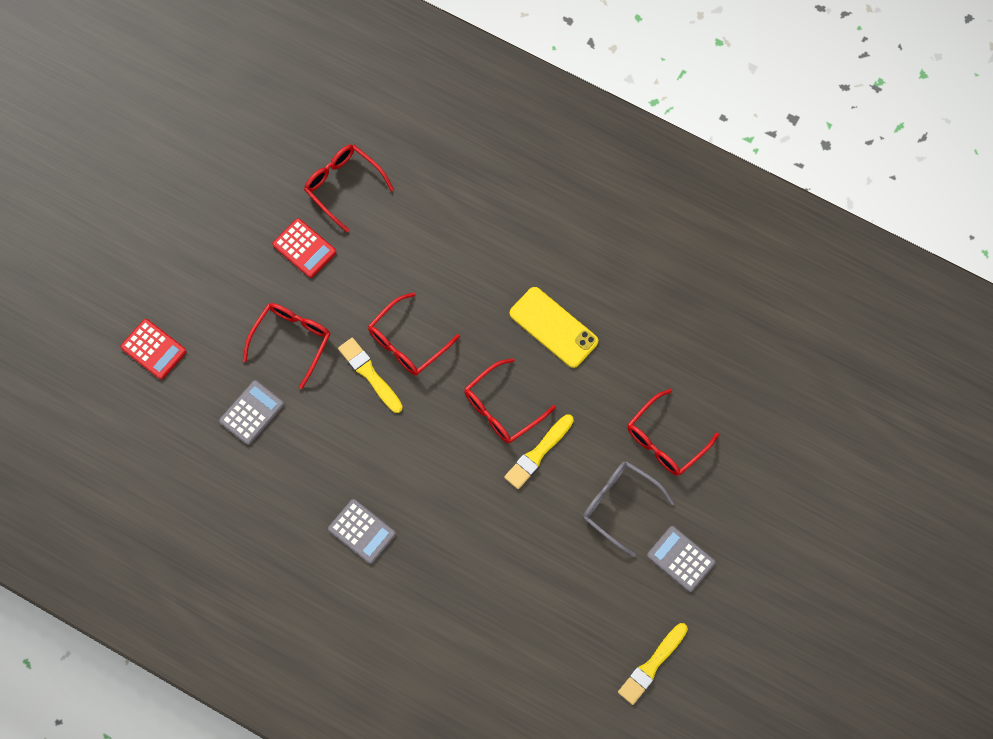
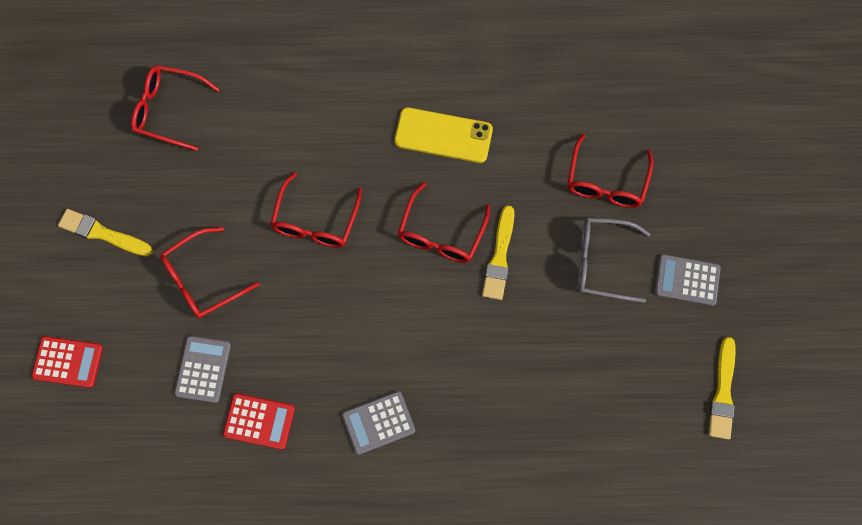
camera: 30 degrees left, 0 degrees up
red glasses [243,303,330,389] -> red glasses turned 120 degrees counterclockwise [160,227,260,319]
red calculator [272,218,336,278] -> red calculator moved to [223,393,295,450]
grey calculator [328,499,396,564] -> grey calculator turned 150 degrees clockwise [342,391,415,455]
yellow brush [338,338,403,413] -> yellow brush moved to [58,209,152,256]

